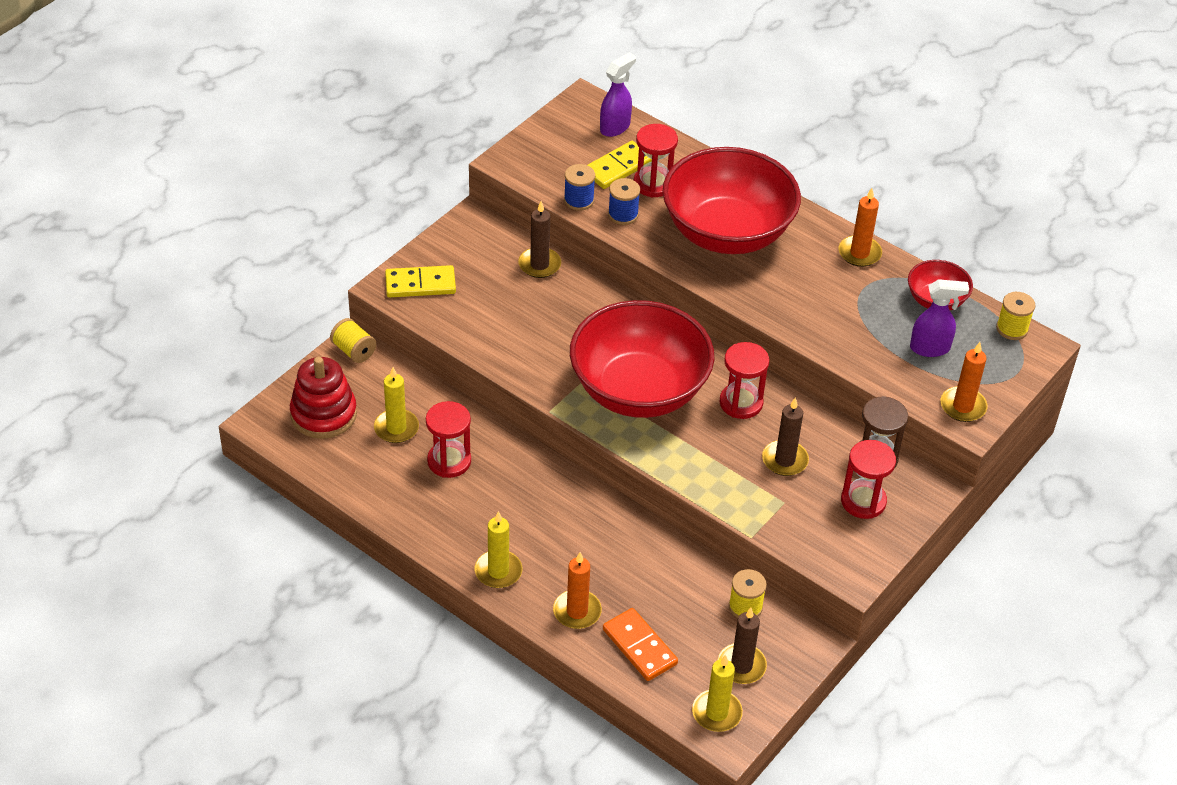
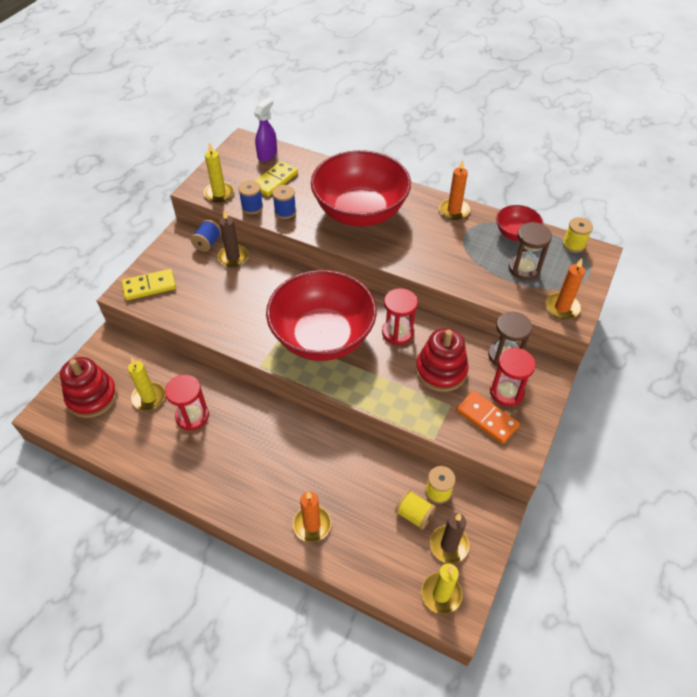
camera: 10 degrees left, 5 degrees up
yellow spool [330,318,376,363] -> yellow spool moved to [395,489,436,530]
yellow candle [475,511,522,588] -> yellow candle moved to [204,142,234,202]
orange domino [603,608,678,681] -> orange domino moved to [456,391,520,444]
red hourglass [634,124,678,198] -> none
brown candle [762,397,809,476] -> red stacking toy [416,328,469,392]
purple spray bottle [910,279,969,357] -> brown hourglass [509,222,552,280]
none -> blue spool [191,219,221,252]

